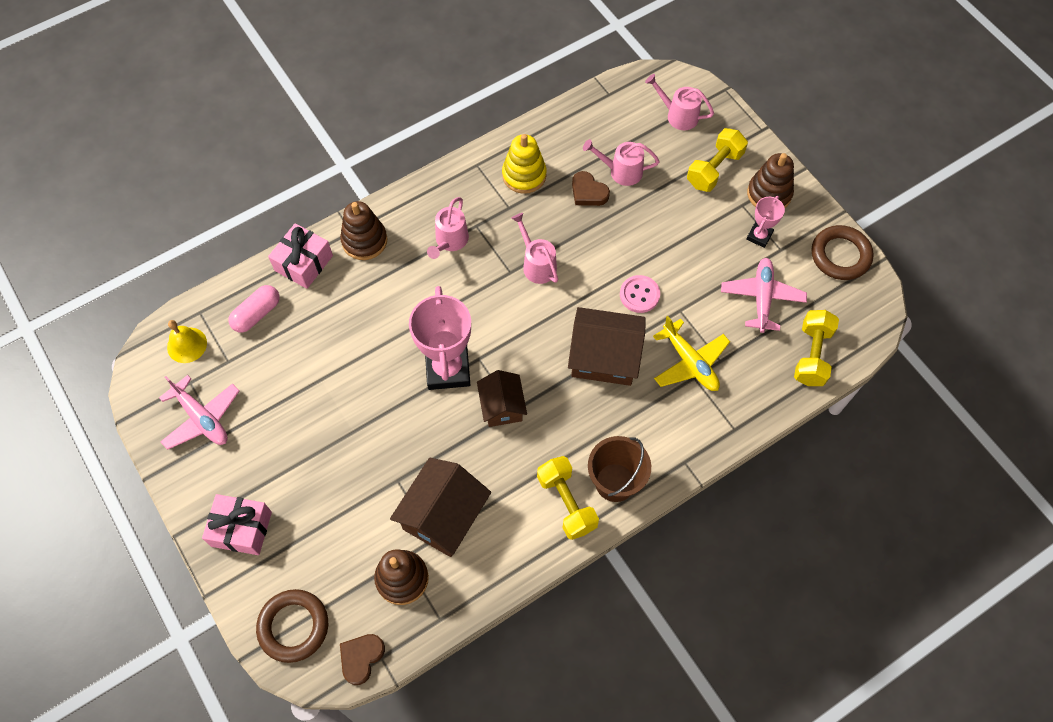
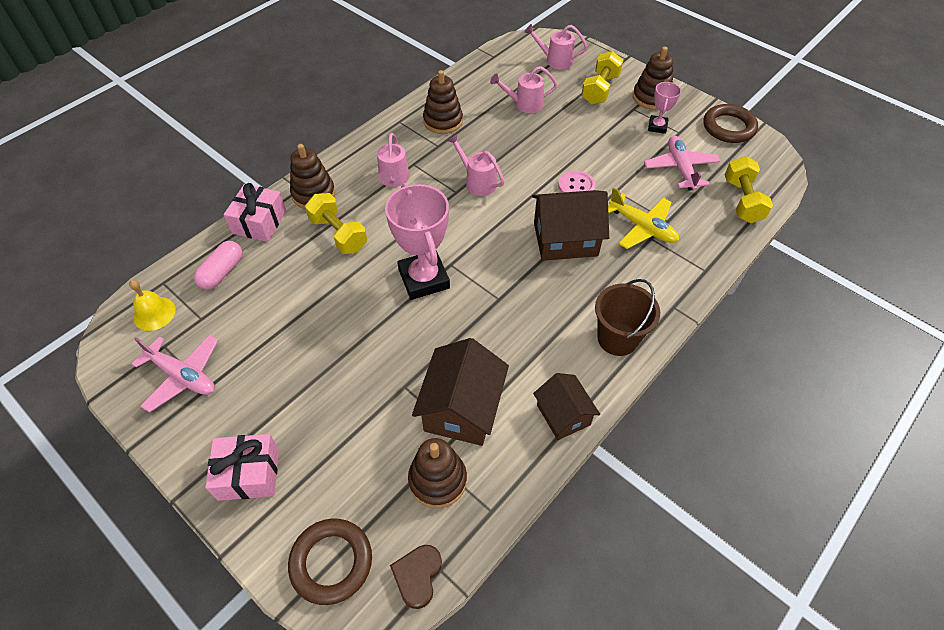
camera: 15 degrees left, 10 degrees down
brown house [477,370,527,427] -> brown house moved to [533,373,600,440]
yellow stacking toy [502,134,547,194] -> brown stacking toy [423,70,463,134]
yellow dumbbell [537,456,599,540] -> yellow dumbbell moved to [305,193,367,254]
brown heart [572,171,610,206] -> none

